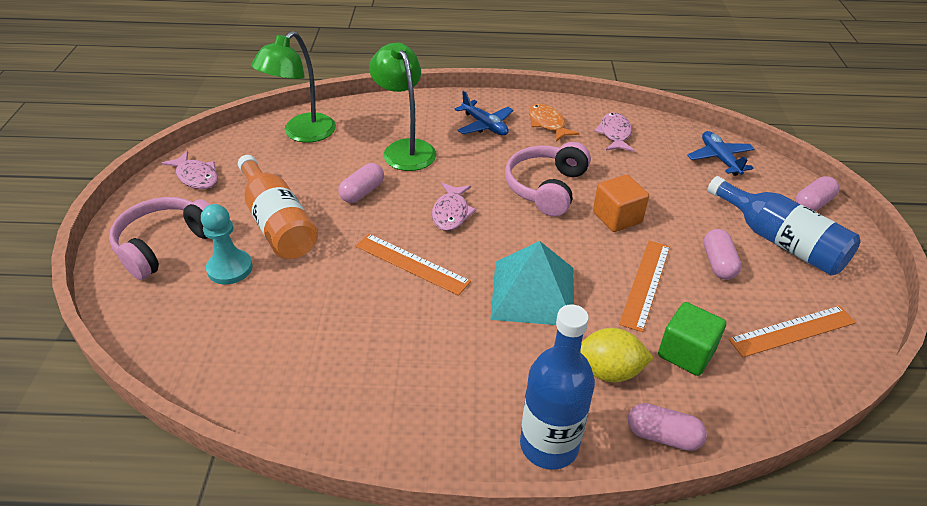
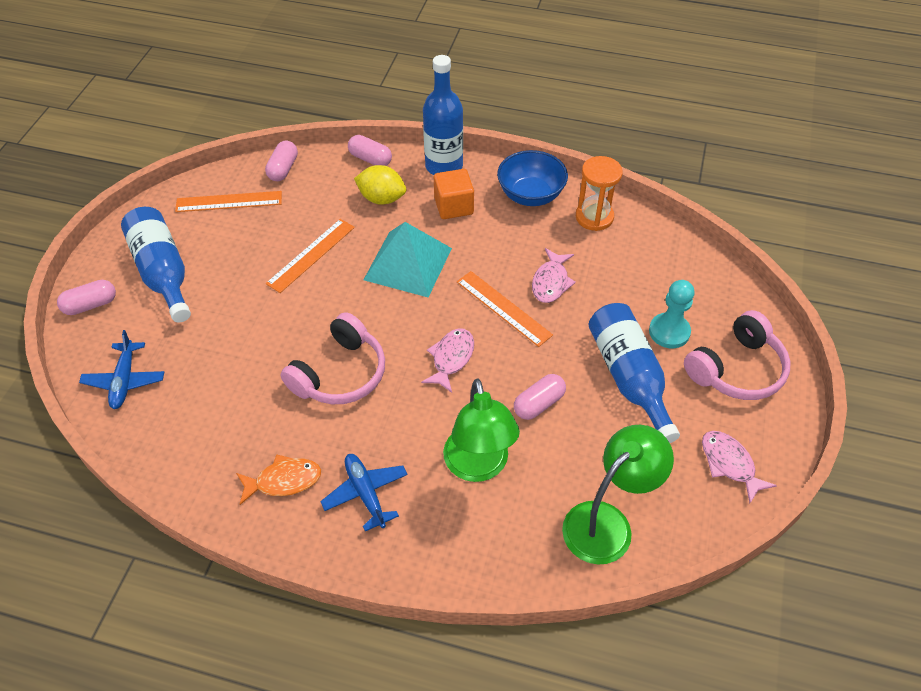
camera: 165 degrees left, 10 degrees up
orange bottle [238,155,318,259] -> blue bottle [588,303,680,443]
orange fish [529,104,579,141] -> orange fish turned 90 degrees counterclockwise [236,454,321,505]
orange cube [593,175,649,232] -> orange cube moved to [434,169,474,219]
pink fish [594,112,635,152] -> pink fish moved to [532,248,576,303]
green cube [658,302,726,376] -> none
pink capsule [703,229,741,280] -> pink capsule moved to [265,141,298,181]
none -> blue bowl [497,150,568,206]
none -> orange hourglass [576,156,623,231]

